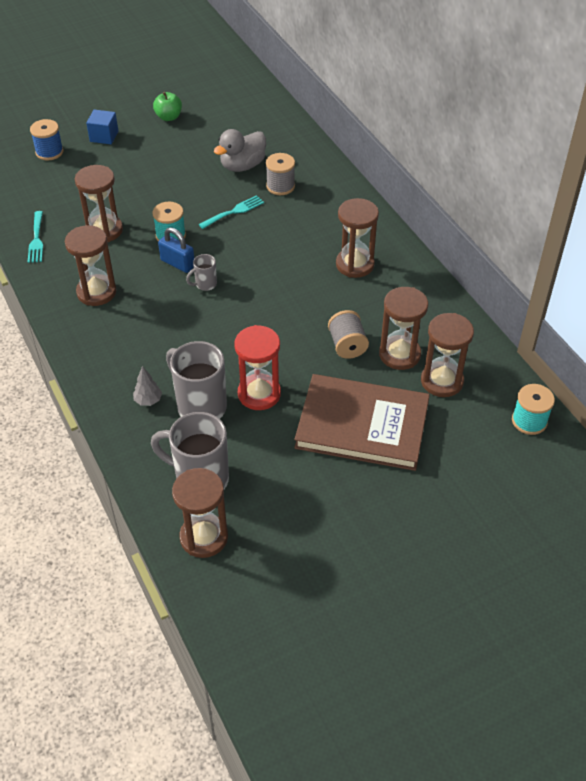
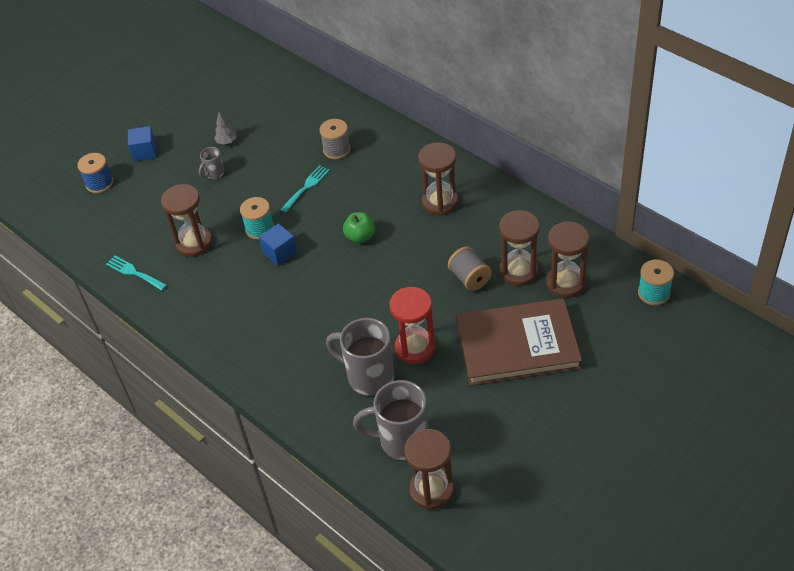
camera: 15 degrees left, 0 degrees up
turquoise fork [27,211,43,263] -> turquoise fork turned 150 degrees clockwise [106,256,167,291]
brown hourglass [65,225,117,306] -> none
grey tree [133,366,162,406] -> grey tree moved to [214,112,237,145]
green apple [153,92,182,121] -> green apple moved to [343,212,375,243]
blue padlock [158,227,194,273] -> blue cube [259,224,297,266]
grey mug [186,254,217,291] -> grey mug moved to [199,147,224,179]
grey duck [214,129,266,172] -> none

